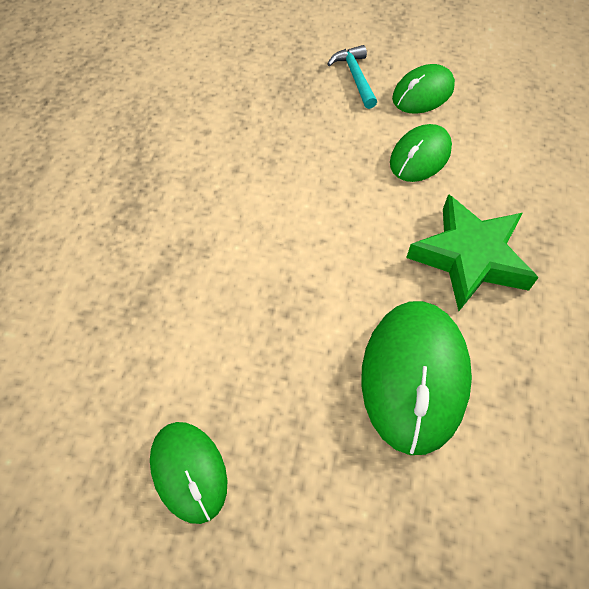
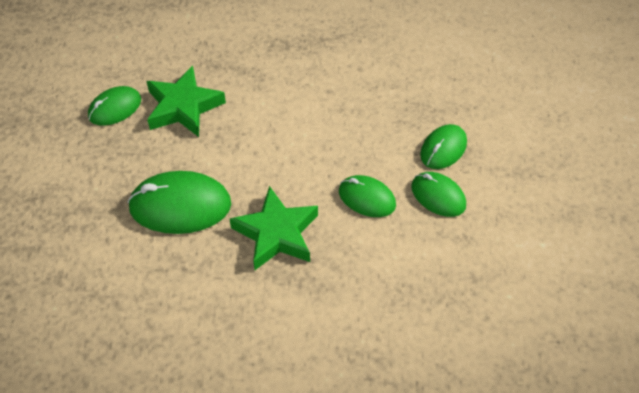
camera: 80 degrees right, 5 degrees down
turquoise hammer [328,45,377,109] -> green mouse [420,124,467,169]
none -> green star [146,66,226,137]

